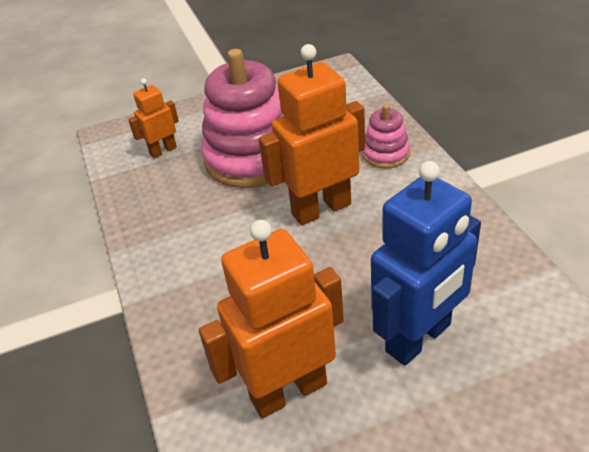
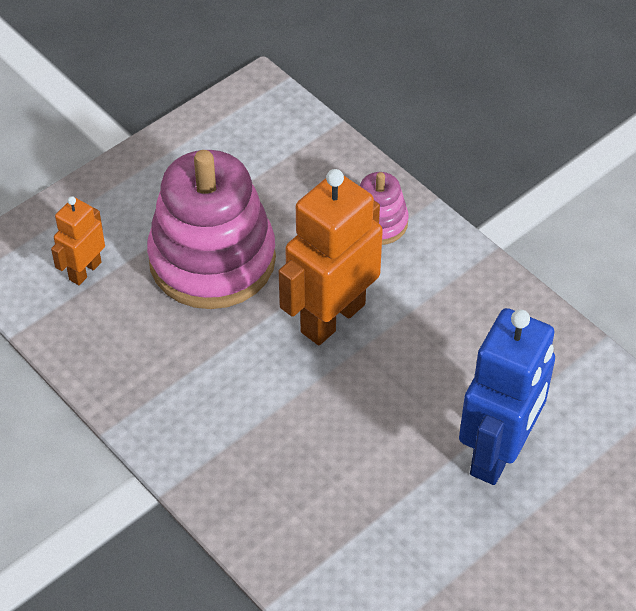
camera: 25 degrees left, 10 degrees up
orange robot [199,220,344,418] -> none

